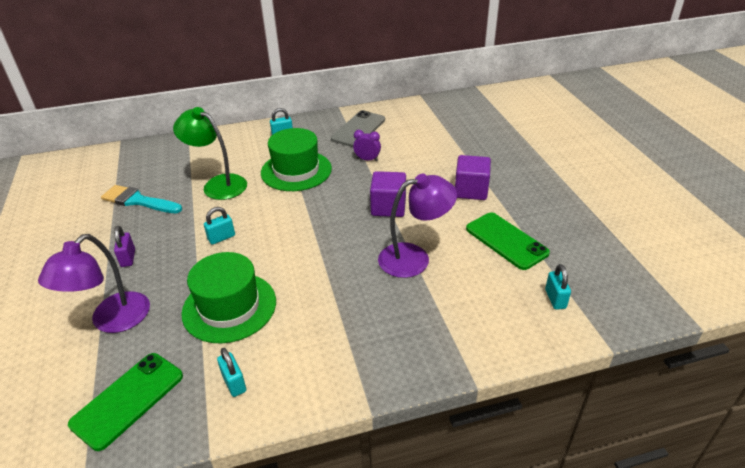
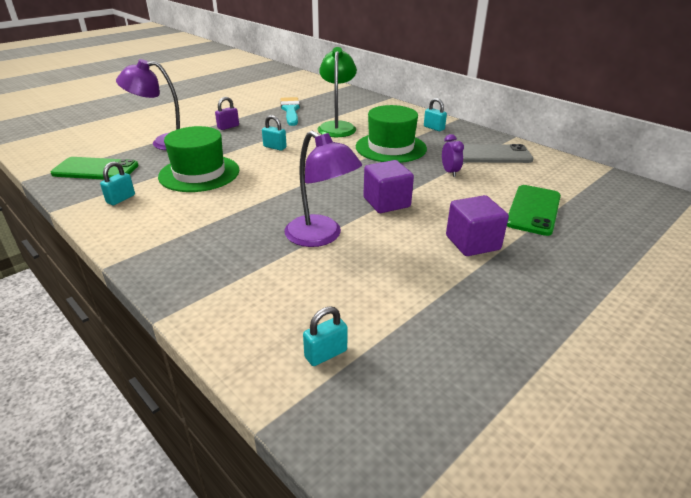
camera: 60 degrees right, 5 degrees down
green phone [466,212,550,270] -> green phone moved to [507,185,561,236]

